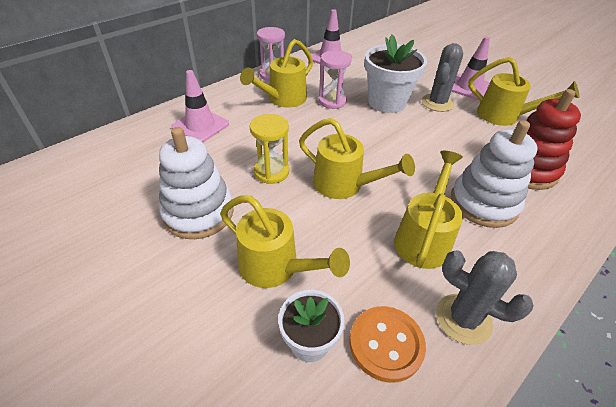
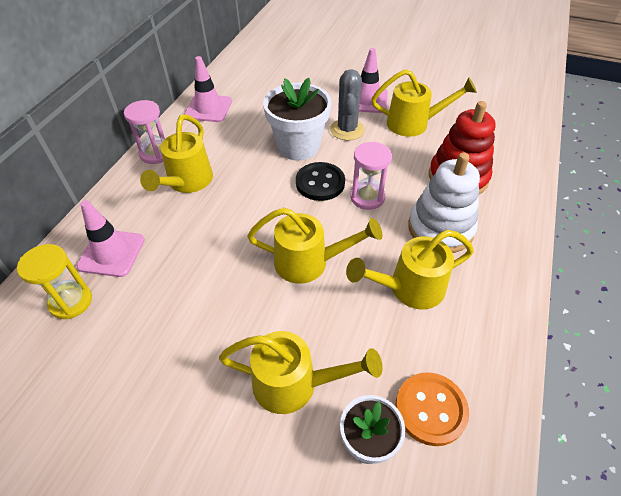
camera: 25 degrees left, 5 degrees up
white stacking toy [159,127,234,239] -> none
yellow hourglass [249,114,289,184] -> yellow hourglass moved to [17,244,92,319]
pink hourglass [319,51,351,109] -> pink hourglass moved to [350,142,392,210]
yellow watering can [394,151,463,269] -> yellow watering can turned 105 degrees counterclockwise [346,230,474,309]
grey cactus [436,250,534,345] -> none
none -> black button [296,162,345,201]

